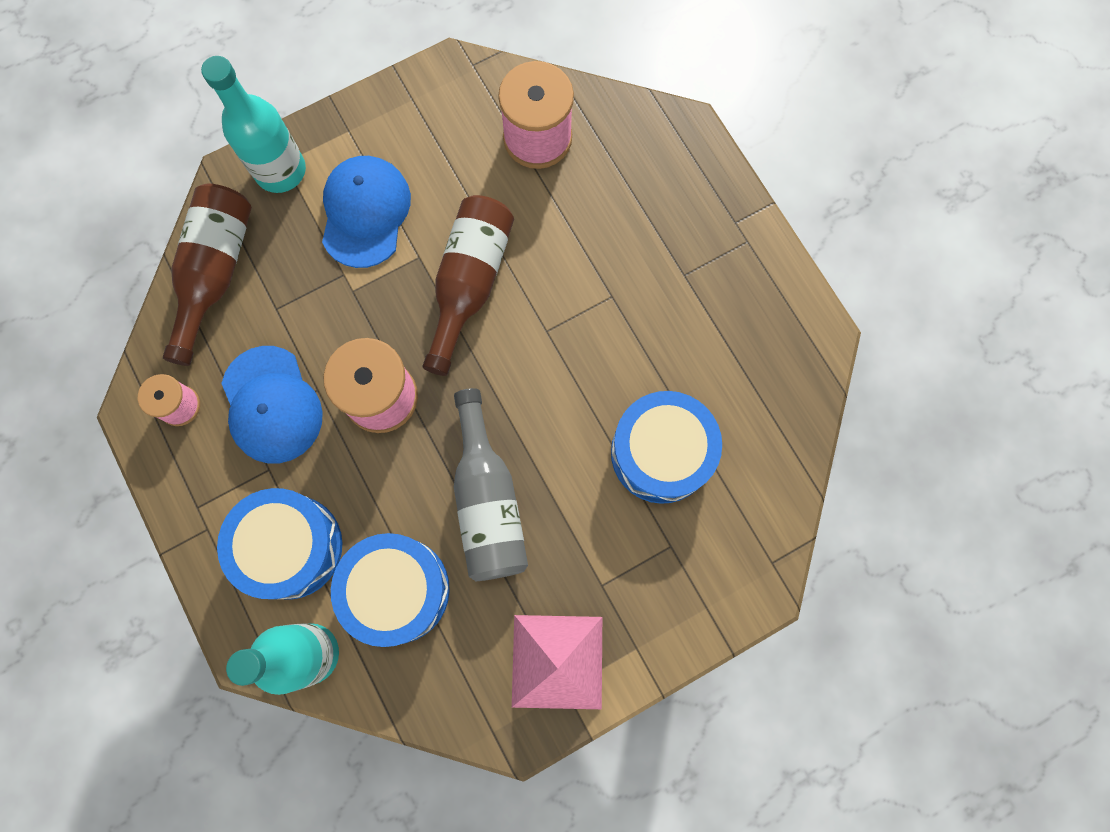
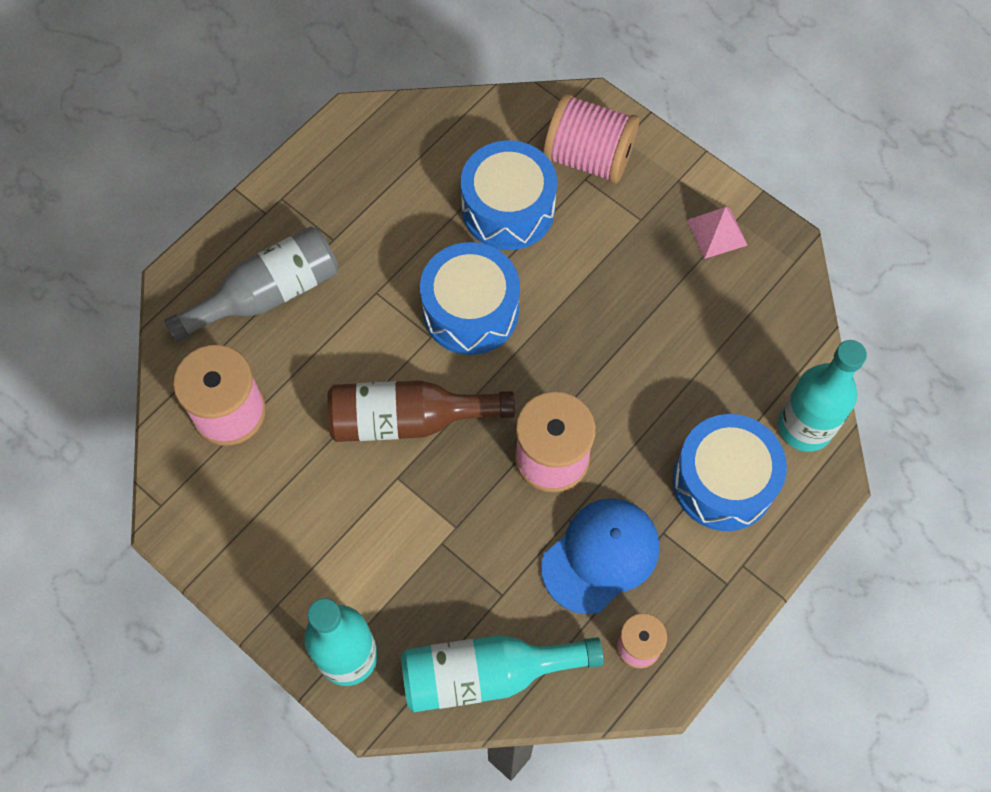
camera: 110 degrees left, 10 degrees down
brown bottle [163,183,252,366] -> turquoise bottle [401,635,604,712]
blue cap [322,156,411,268] -> none
blue drum [331,533,450,647] -> blue drum moved to [420,242,520,355]
grey bottle [454,388,528,581] -> grey bottle moved to [164,226,339,342]
pink pyramid [512,615,602,709] -> pink pyramid [687,207,748,259], size x0.59
none -> pink spool [543,93,639,184]

